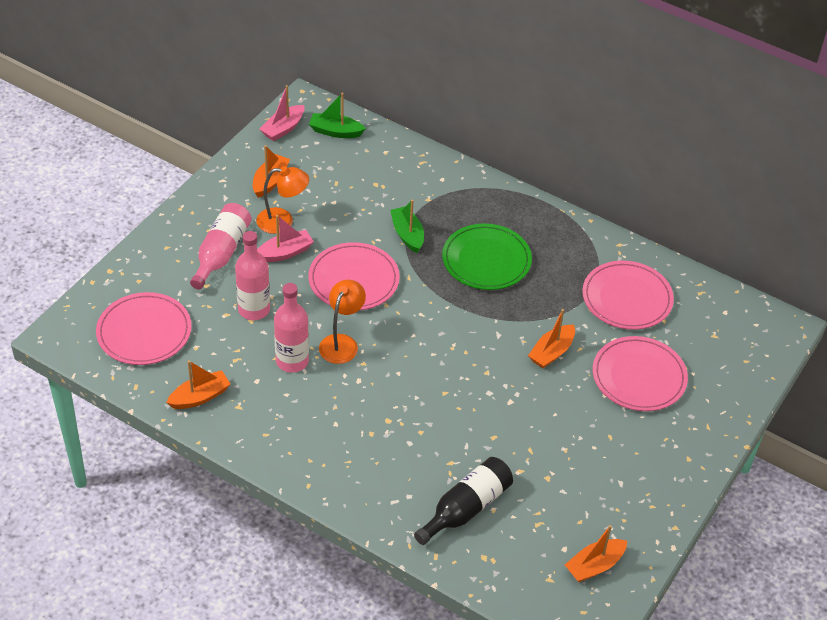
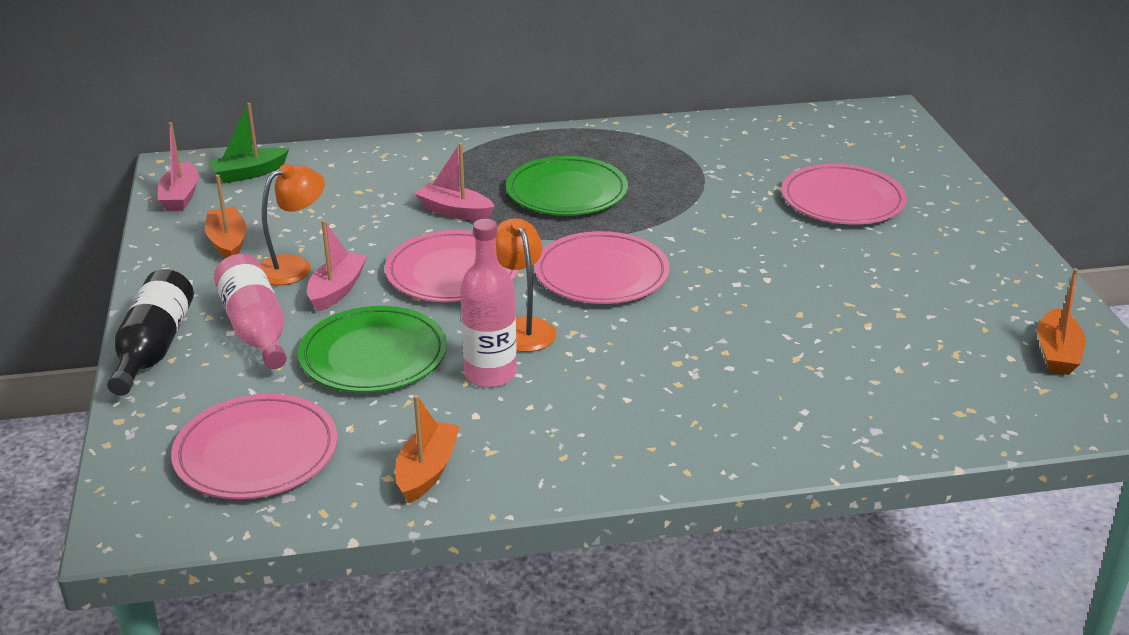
camera: 40 degrees left, 15 degrees down
pink bottle [235,231,270,320] -> green plate [298,306,447,393]
green boat [390,199,424,253] -> pink boat [415,143,495,221]
black bottle [414,457,513,545] -> black bottle moved to [107,269,194,396]
orange boat [528,309,575,368] -> none
pink plate [582,261,674,330] -> pink plate moved to [534,231,670,304]

